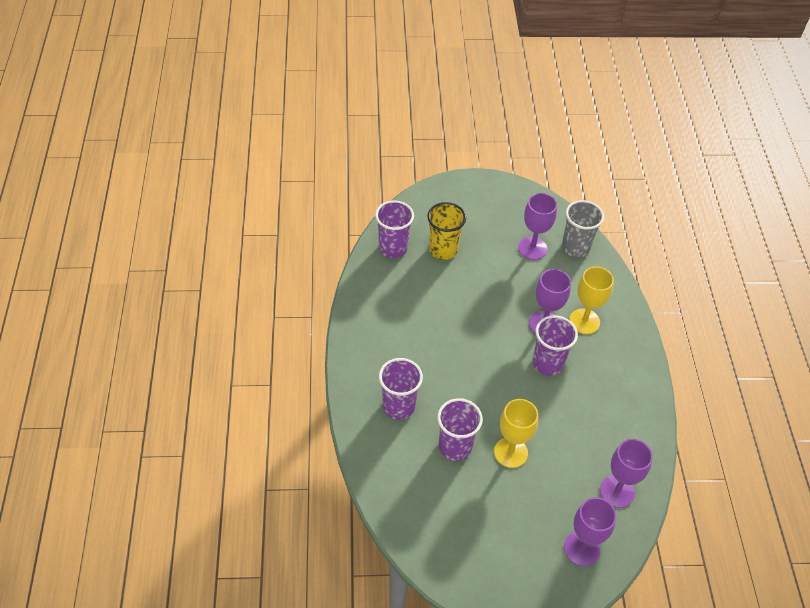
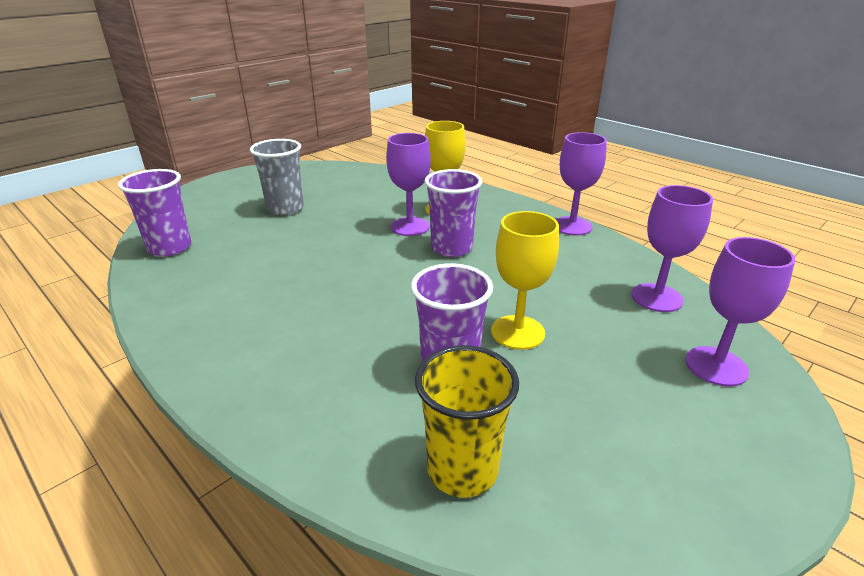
camera: 40 degrees left, 20 degrees down
purple cup [379,358,423,420] -> none
yellow cup [428,202,466,260] -> yellow cup moved to [415,345,519,498]
purple goblet [518,193,557,260] -> purple goblet moved to [555,132,607,236]
grey cup [562,200,604,258] -> grey cup moved to [250,139,304,215]

